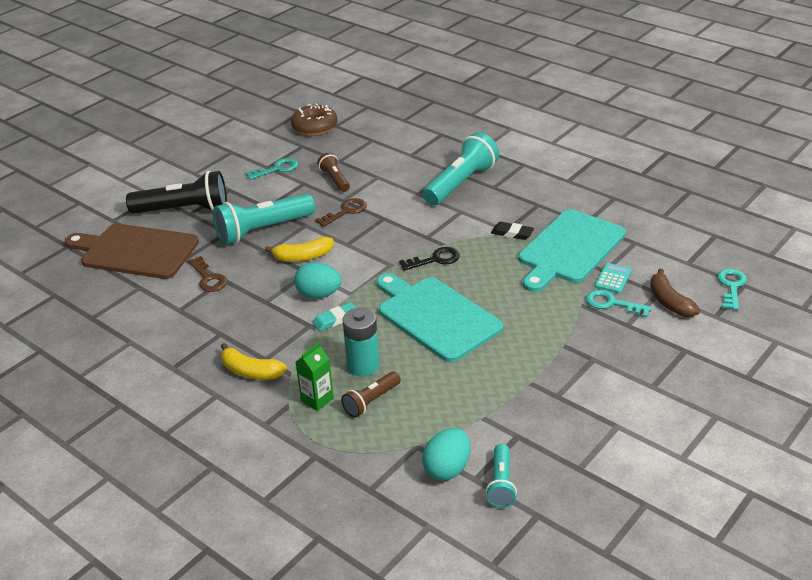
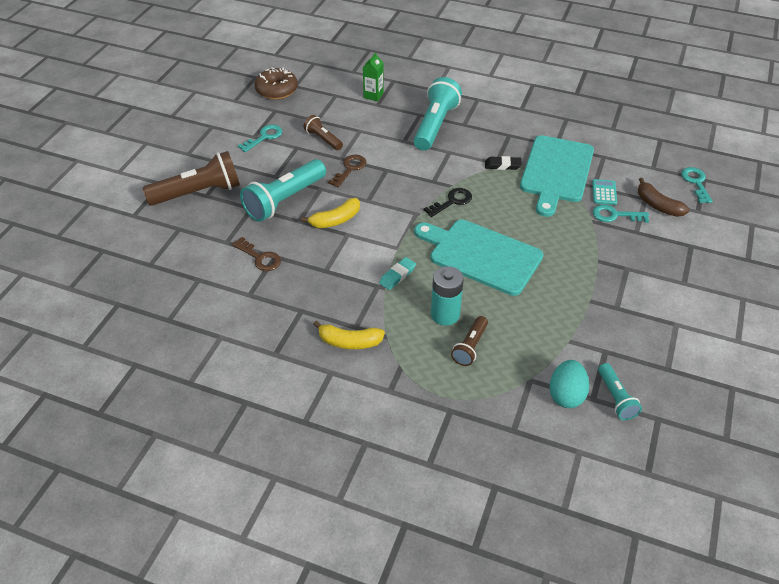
camera: 20 degrees left, 10 degrees up
brown cutting board [65,224,199,279] -> none
black flashlight [126,171,227,214] -> brown flashlight [143,151,240,206]
turquoise egg [294,262,342,298] -> none
green carton [296,342,334,411] -> green carton moved to [363,52,384,101]

